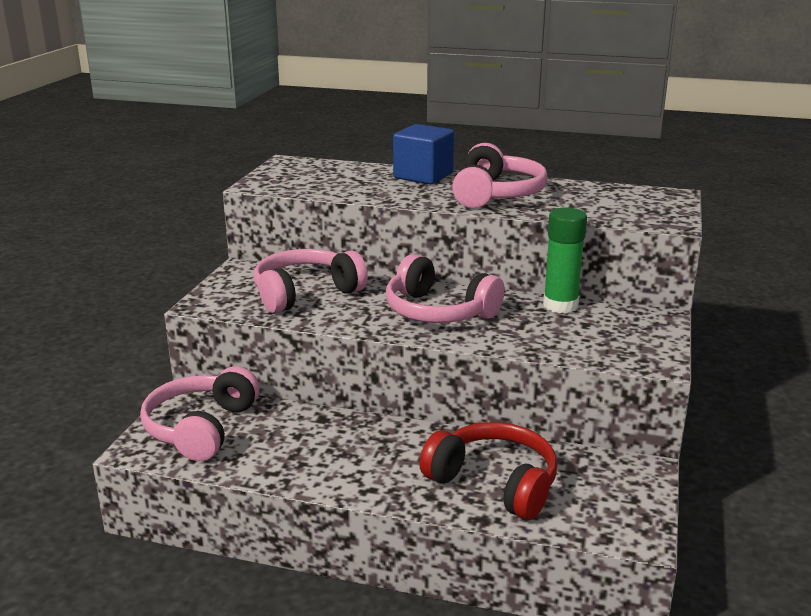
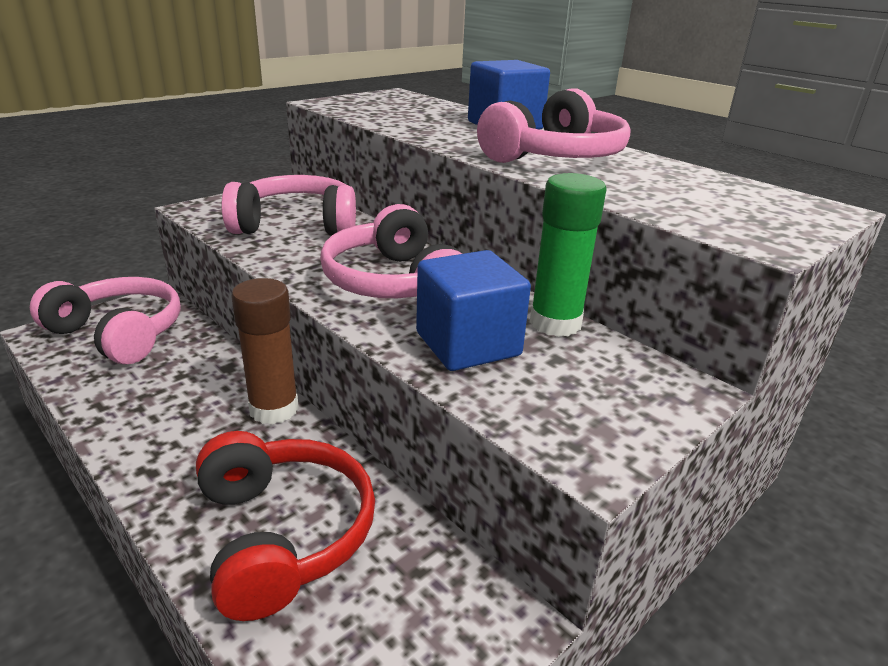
camera: 30 degrees right, 5 degrees up
pink headphones [140,366,260,461] -> pink headphones turned 75 degrees clockwise [30,277,181,365]
none -> brown glue stick [231,278,299,425]
none -> blue cube [416,250,531,371]

